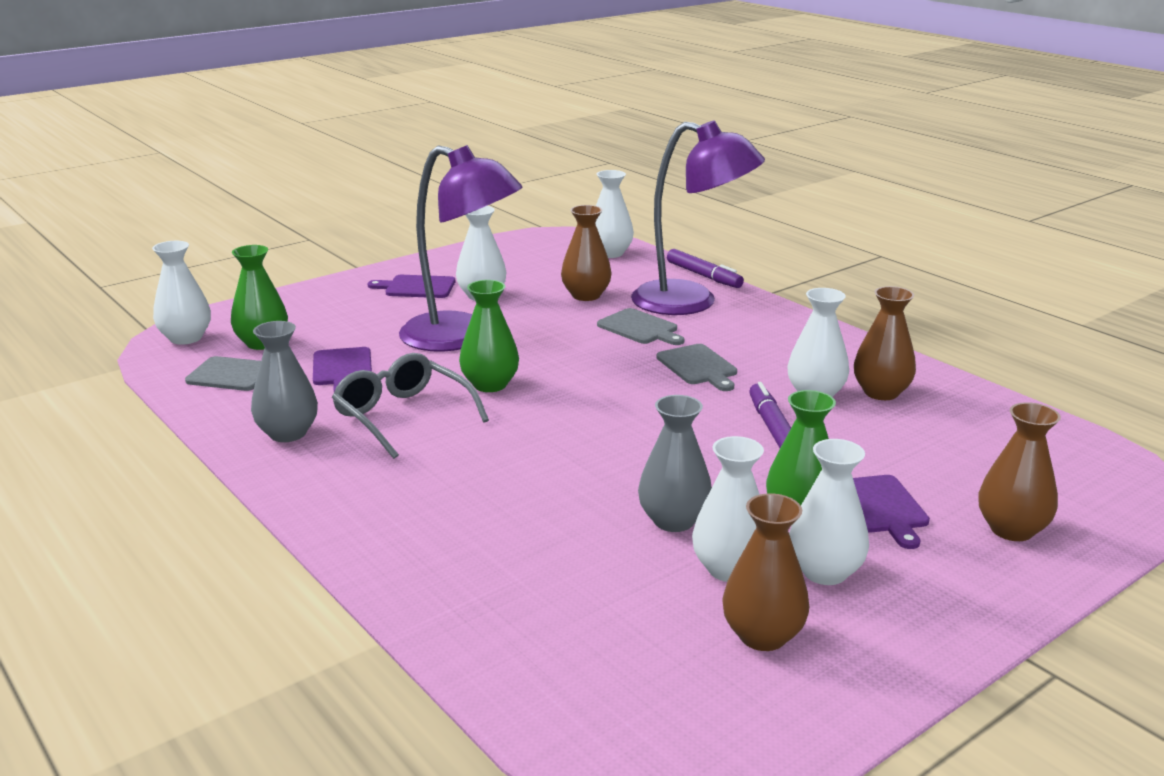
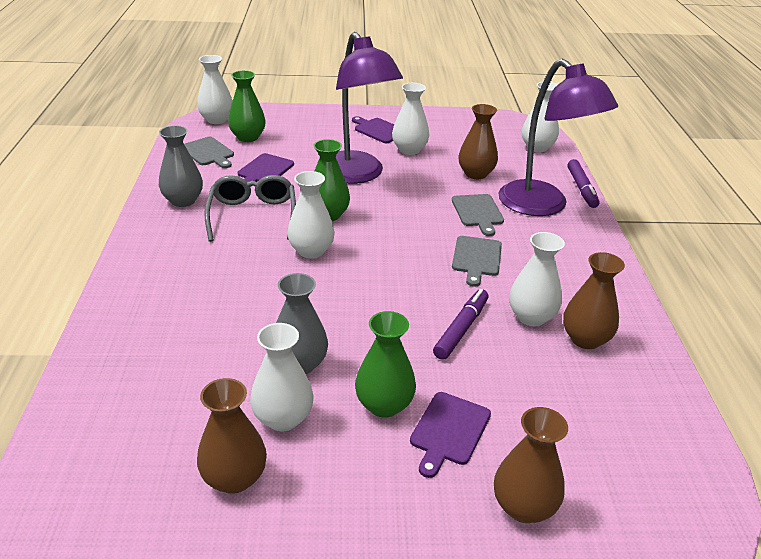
camera: 35 degrees right, 10 degrees up
white vase [789,439,869,585] -> white vase moved to [287,171,335,259]

